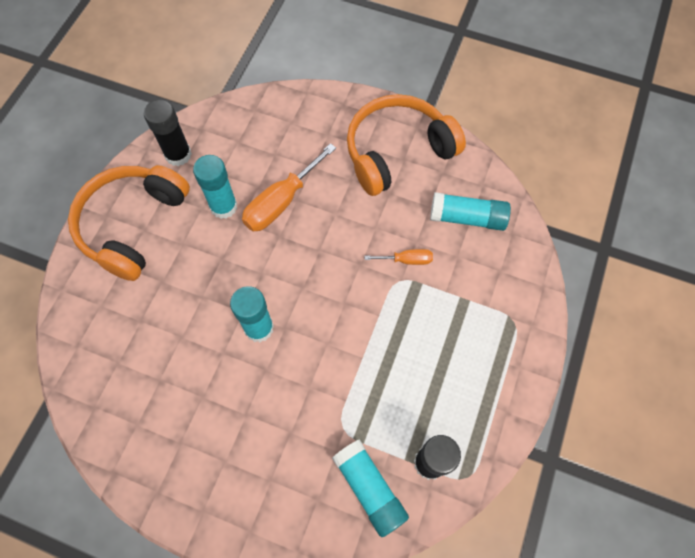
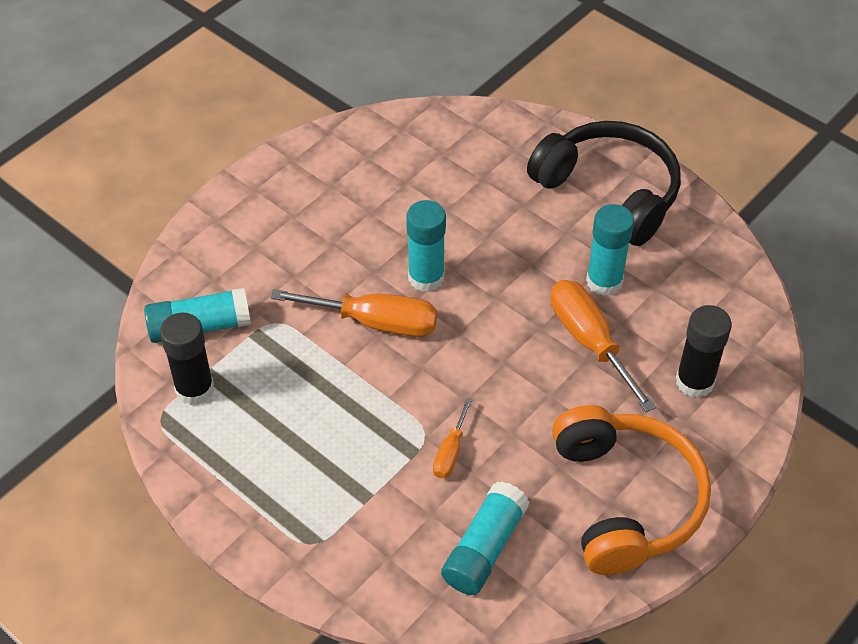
camera: 110 degrees right, 15 degrees down
orange headphones [68,165,190,281] -> black headphones [527,121,681,246]
black glue stick [144,99,192,166] -> black glue stick moved to [676,305,732,398]
none -> orange screwdriver [271,289,437,337]

